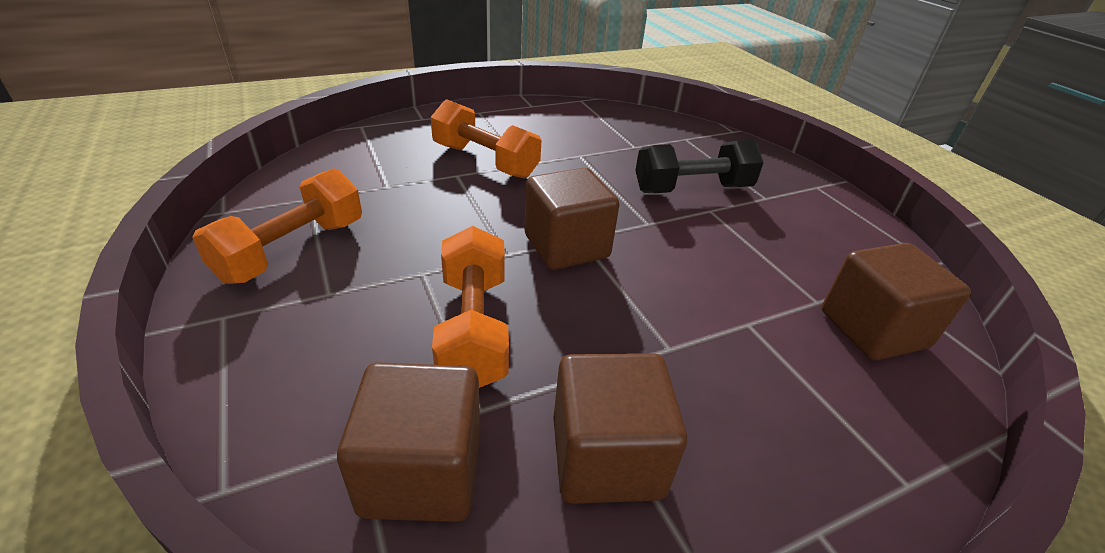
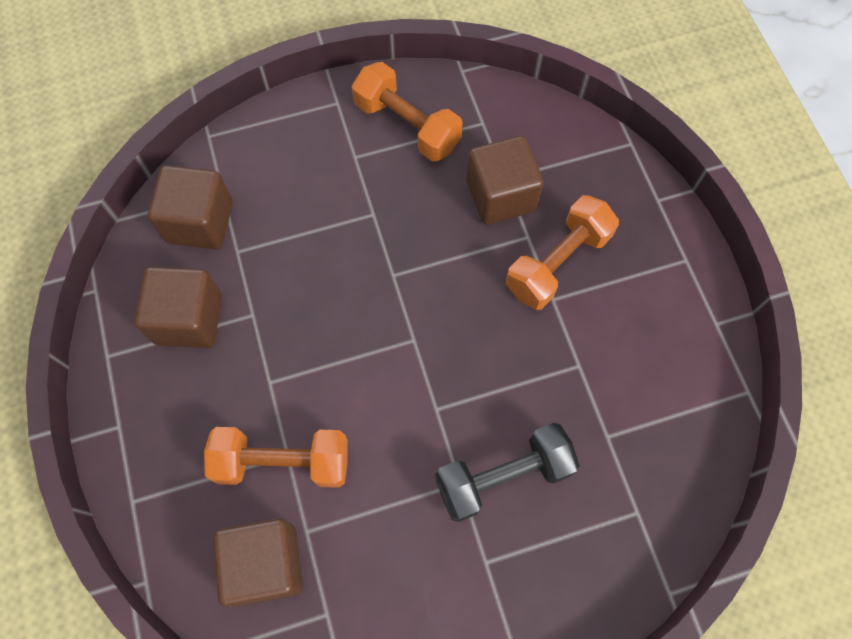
camera: 100 degrees right, 30 degrees up
orange dumbbell [432,226,509,388] -> orange dumbbell moved to [204,427,348,488]
brown cube [524,168,619,270] -> brown cube moved to [466,136,544,225]
black dumbbell [635,140,764,193] -> black dumbbell turned 75 degrees clockwise [435,423,579,522]

